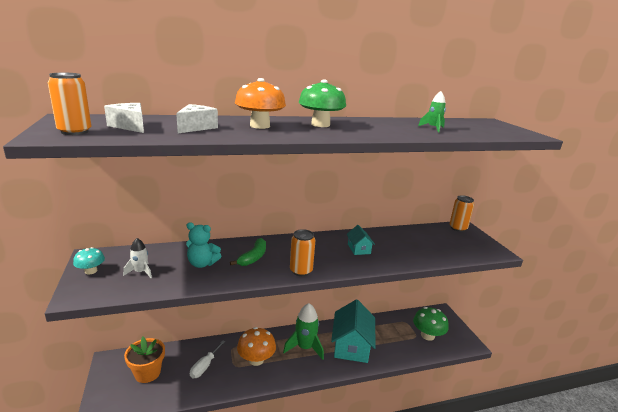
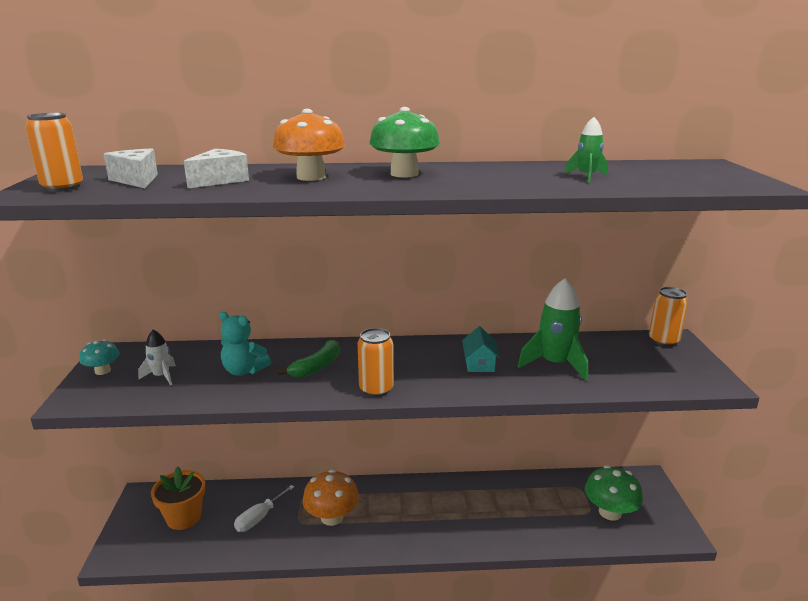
camera: 15 degrees right, 0 degrees up
green rocket [283,303,324,360] -> green rocket moved to [518,278,588,381]
turquoise house [331,299,376,363] -> none

